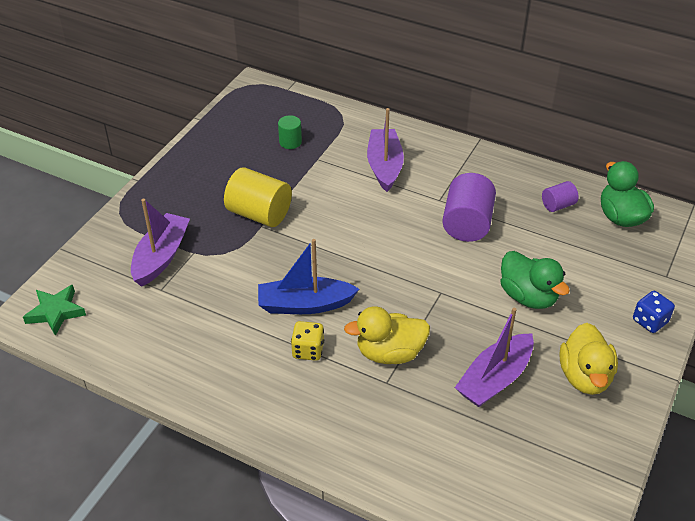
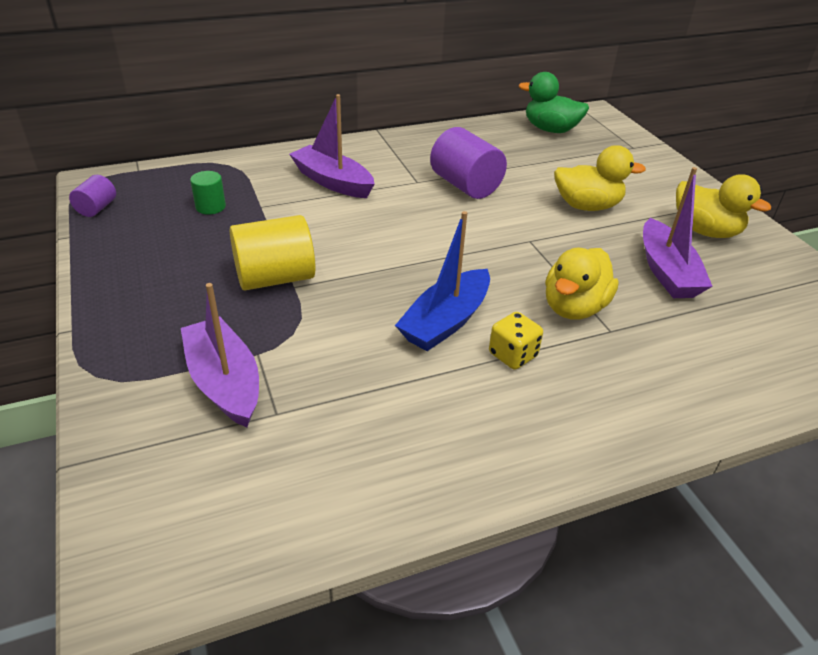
camera: 50 degrees left, 5 degrees down
green star [23,285,86,336] -> none
green duck [500,251,570,309] -> yellow duck [554,145,646,211]
purple cylinder [542,181,579,212] -> purple cylinder moved to [69,175,116,217]
blue dice [633,291,675,333] -> none

